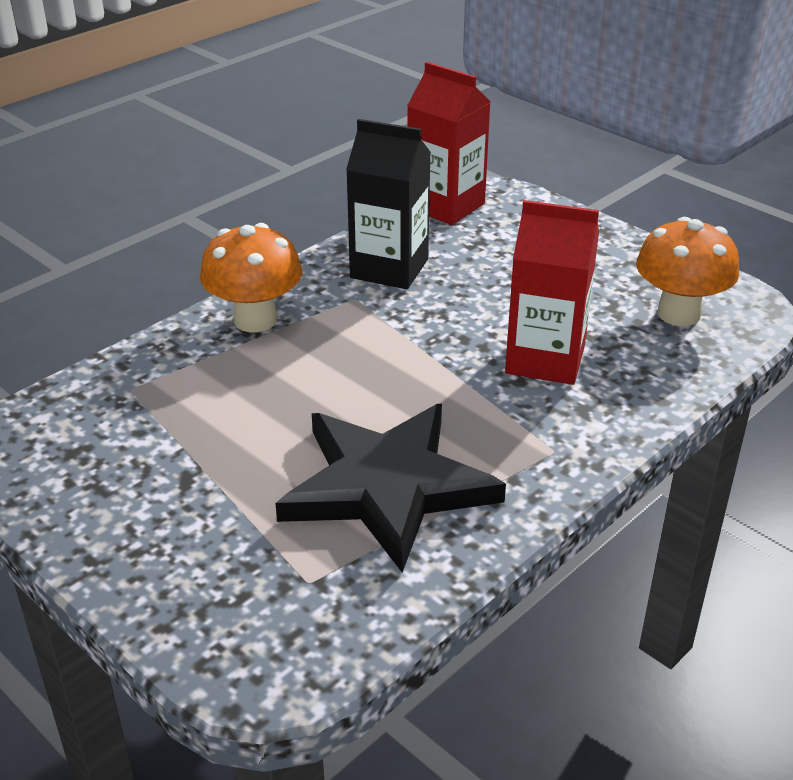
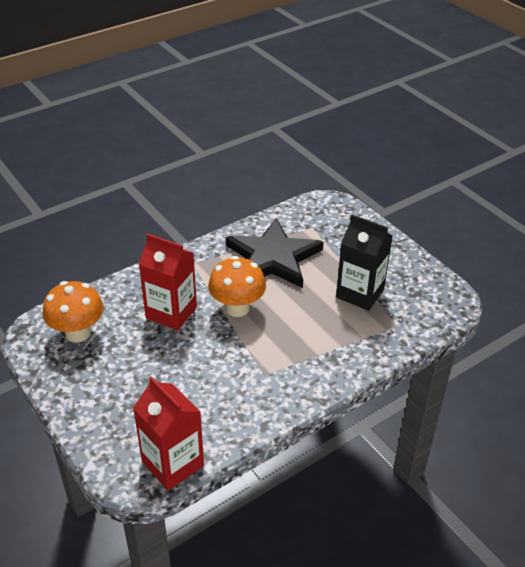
camera: 170 degrees left, 5 degrees up
orange mushroom [200,223,302,332] -> orange mushroom moved to [208,256,266,317]
black carton [346,119,431,289] -> black carton moved to [336,215,393,311]

